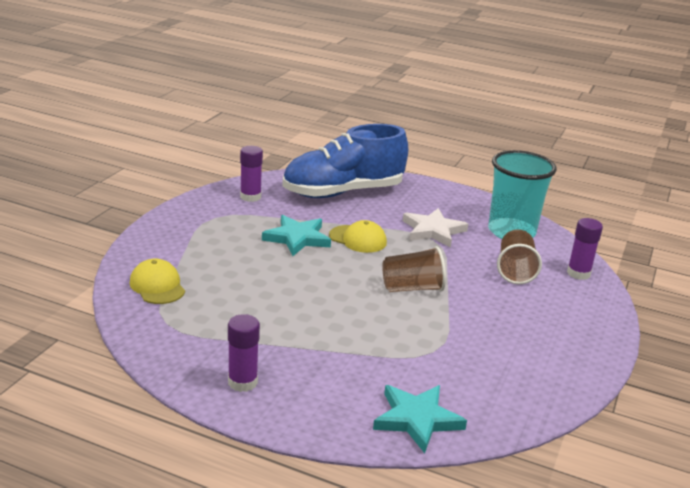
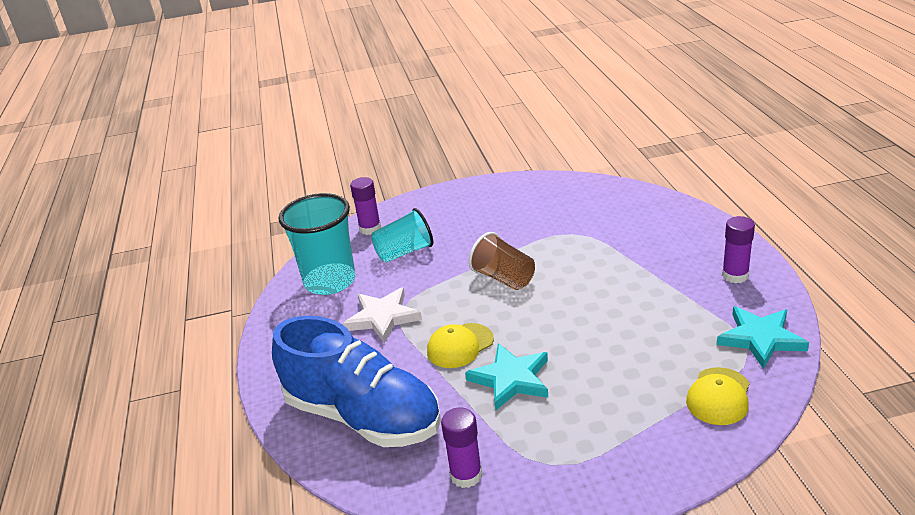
camera: 120 degrees left, 5 degrees up
yellow cap [329,220,387,253] -> yellow cap turned 120 degrees counterclockwise [427,323,494,368]
turquoise star [373,385,467,453] -> turquoise star moved to [717,306,809,369]
brown cup [497,229,542,284] -> turquoise cup [371,208,433,263]

